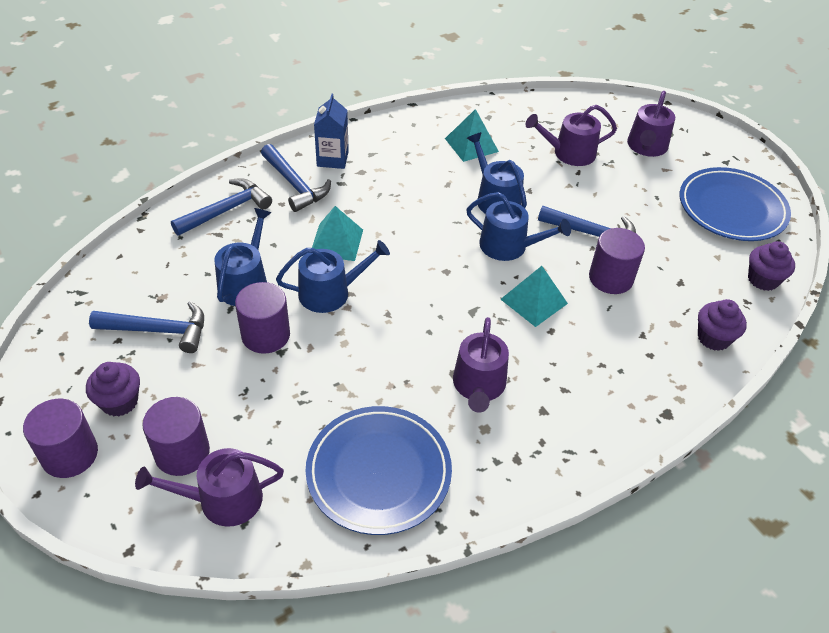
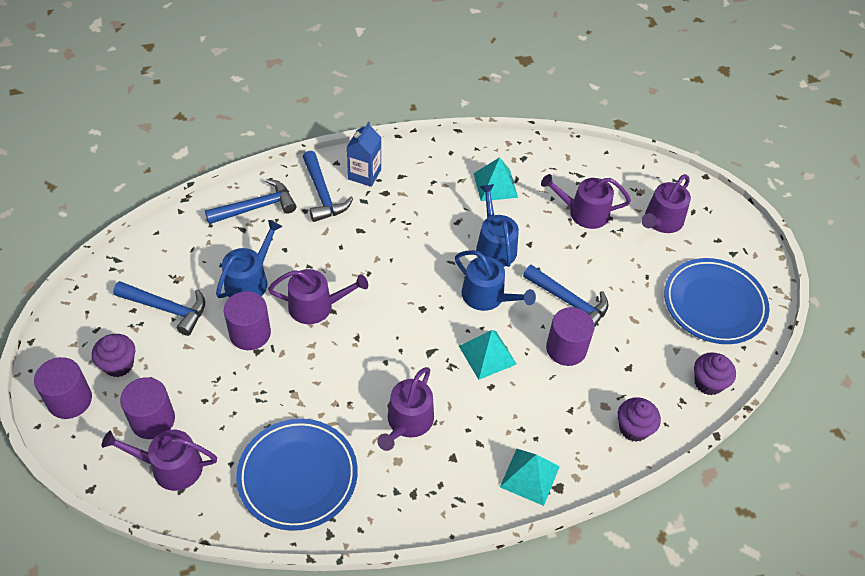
camera: 15 degrees right, 5 degrees up
blue watering can [276,240,390,313] -> purple watering can [268,269,368,324]
turquoise pyramid [312,206,363,261] -> turquoise pyramid moved to [500,449,560,506]

